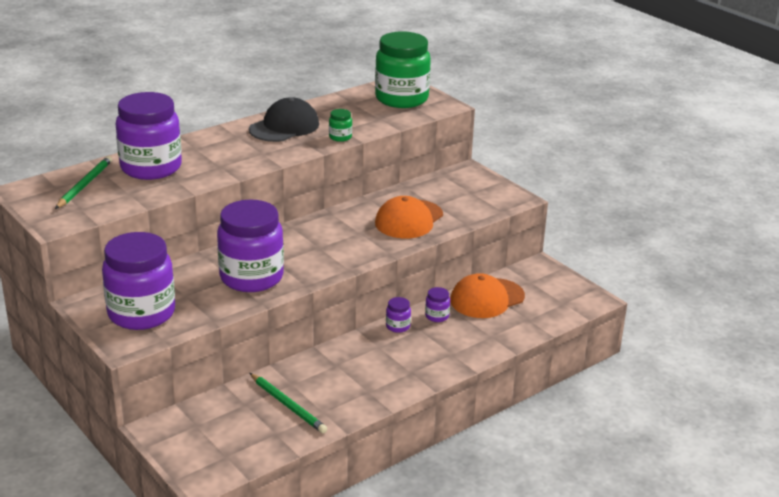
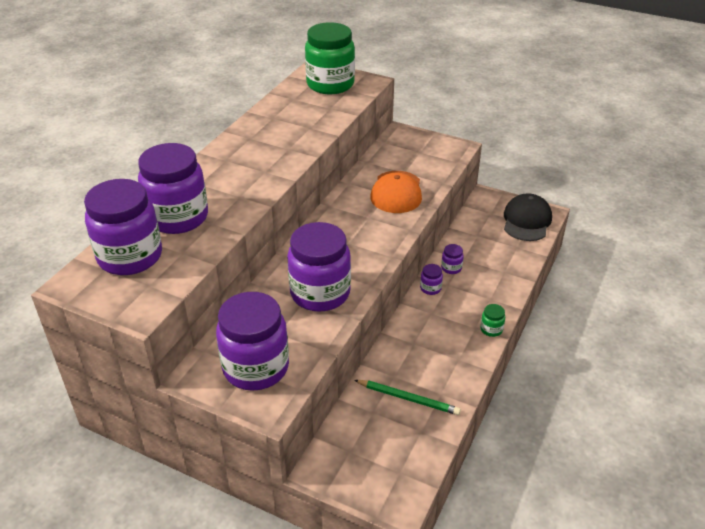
camera: 25 degrees left, 10 degrees up
green pencil [55,156,112,209] -> purple jar [84,179,162,275]
black cap [249,97,319,142] -> black cap moved to [504,193,552,241]
green jar [329,109,352,142] -> green jar moved to [480,304,505,337]
orange cap [450,273,525,318] -> none

